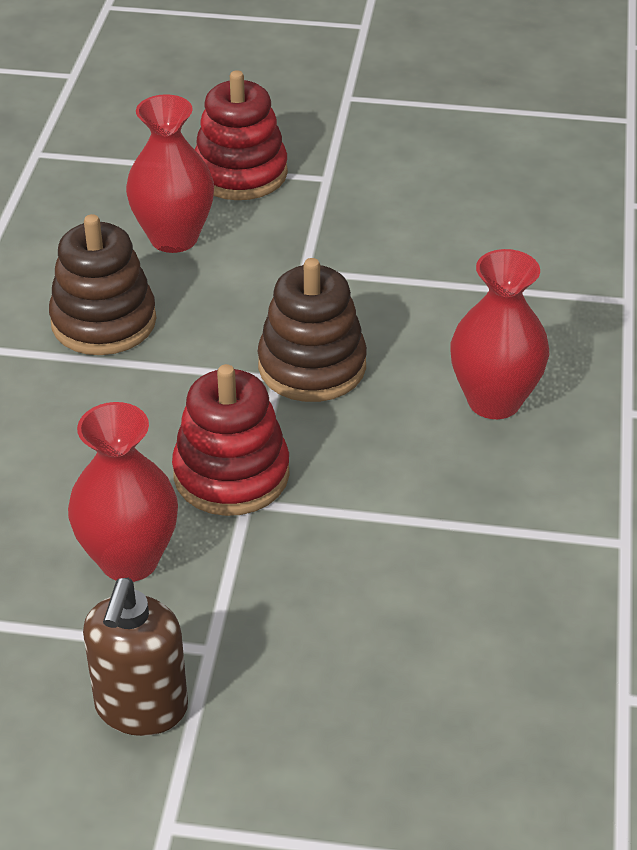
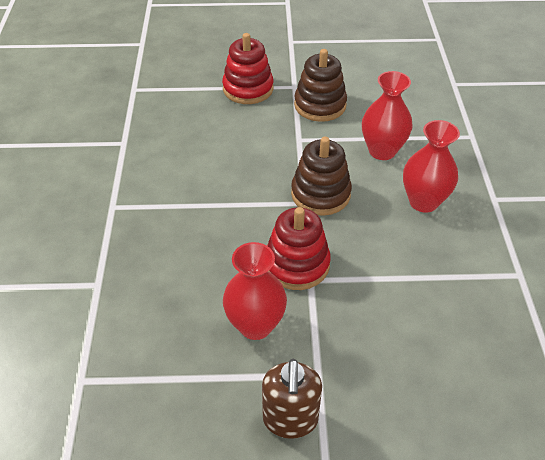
camera: 10 degrees left, 5 degrees up
brown stacking toy [49,214,156,355] -> brown stacking toy moved to [294,49,347,122]
red vase [126,94,214,253] -> red vase moved to [362,71,412,160]

